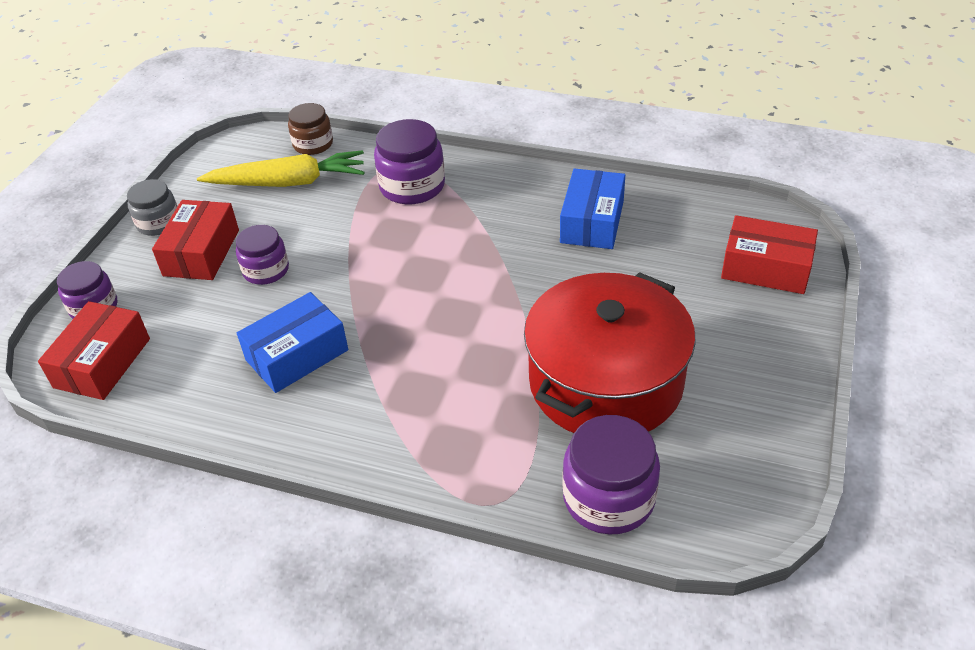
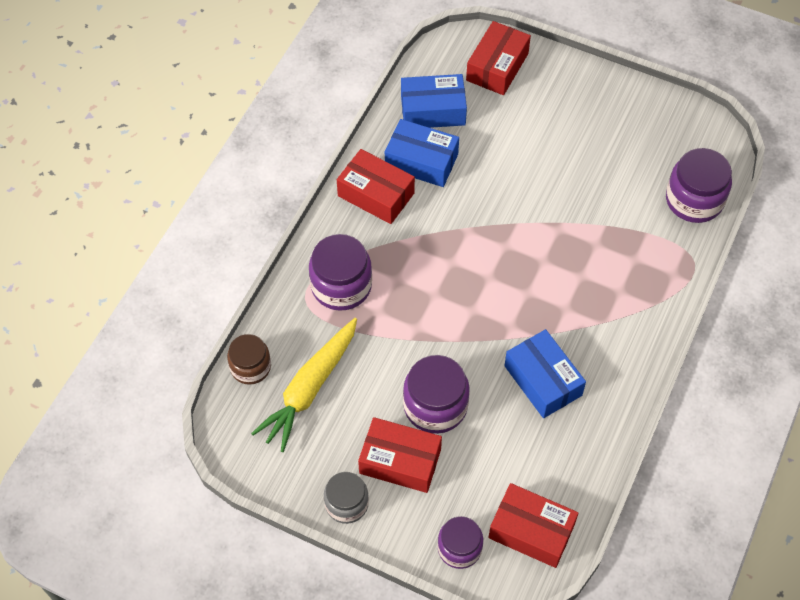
camera: 85 degrees left, 15 degrees up
yellow carrot [197,150,365,187] -> yellow carrot turned 150 degrees counterclockwise [251,318,357,452]
purple jar [236,225,289,285] -> purple jar [403,355,470,434], size x1.53
red pot [524,272,696,433] -> none
none -> red box [337,149,415,224]
none -> blue box [401,74,467,128]

